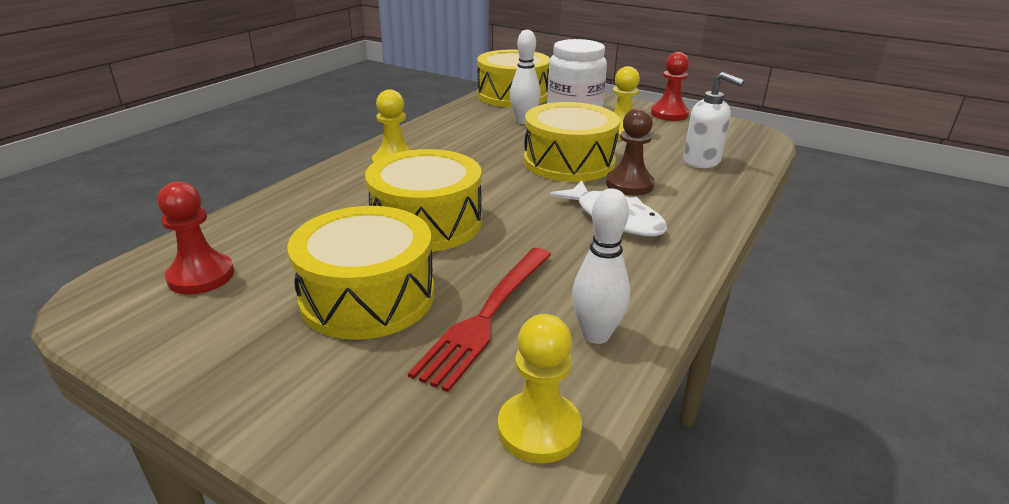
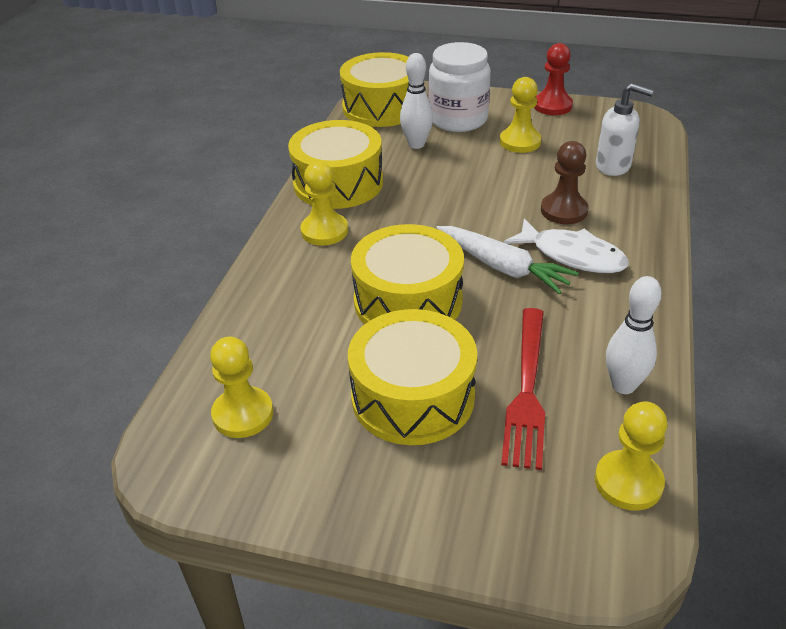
camera: 15 degrees left, 10 degrees up
red pawn [158,181,234,294] -> yellow pawn [210,337,273,438]
yellow drum [524,102,620,182] -> yellow drum moved to [288,120,383,209]
none -> white carrot [436,226,578,294]

